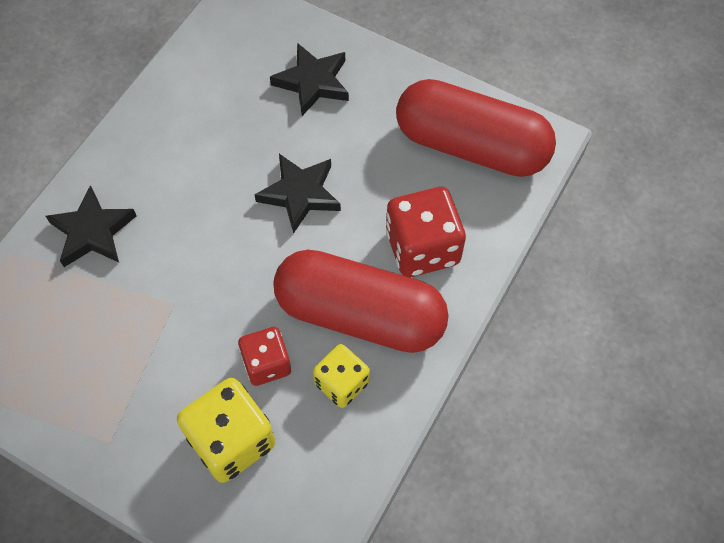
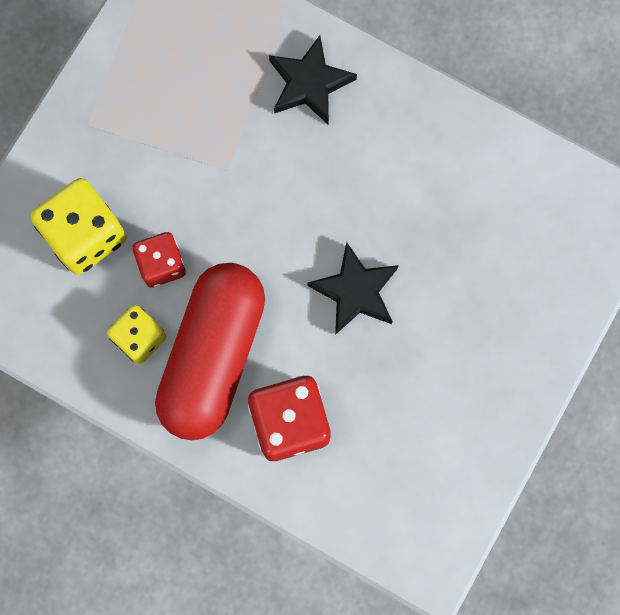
camera: 90 degrees right, 15 degrees up
black star [270,43,349,116] -> none
red capsule [396,79,556,177] -> none

